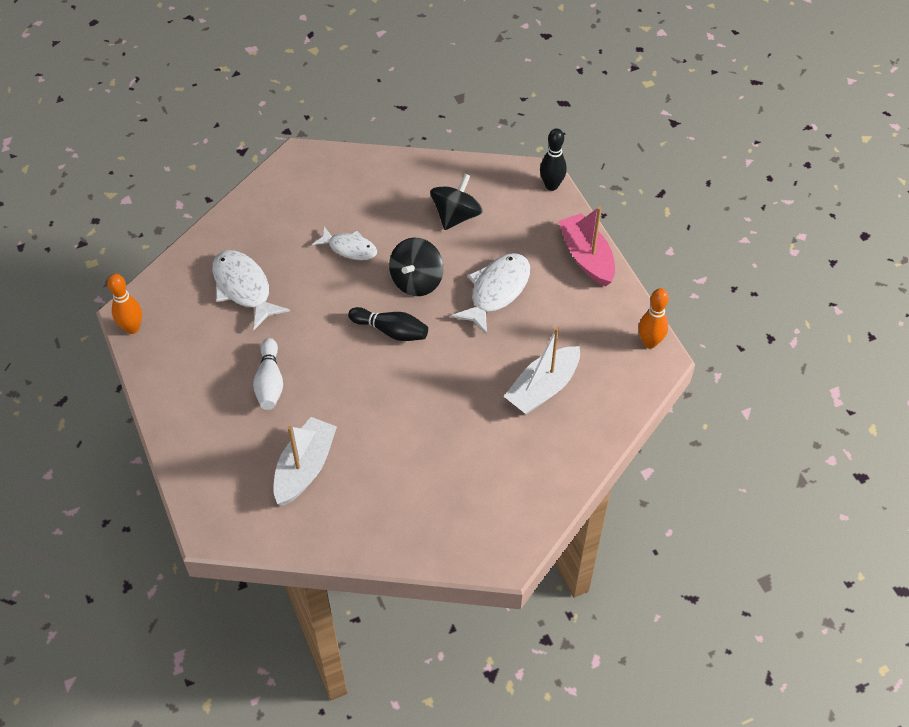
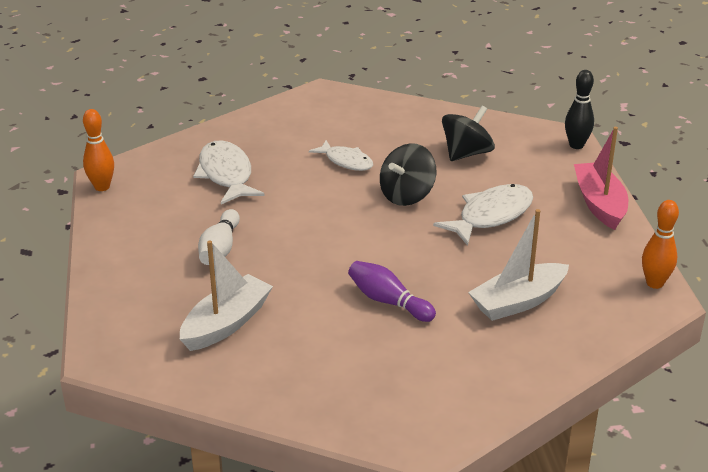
camera: 15 degrees right, 20 degrees down
black bowling pin [348,307,428,341] -> none
none -> purple bowling pin [348,261,436,322]

